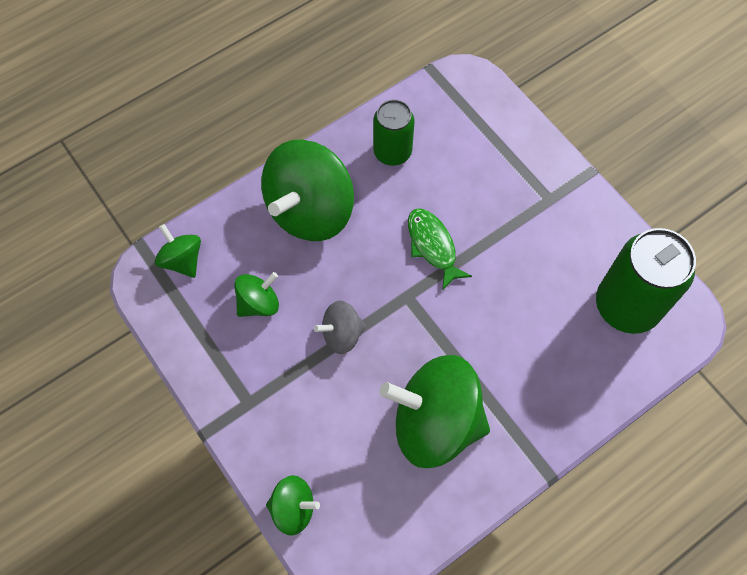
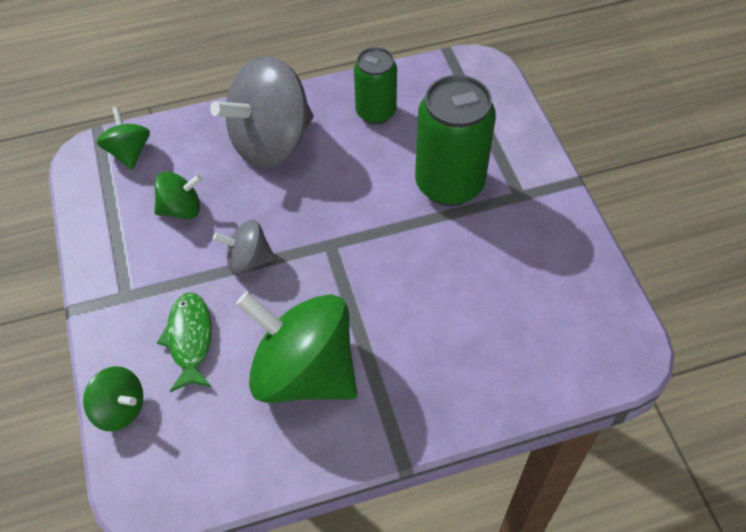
camera: 20 degrees right, 10 degrees down
green spinning top [261,139,354,241] -> grey spinning top [210,56,314,168]
green fish [408,208,472,291] -> green fish moved to [157,292,212,392]
green can [596,228,696,334] -> green can moved to [415,75,496,206]

